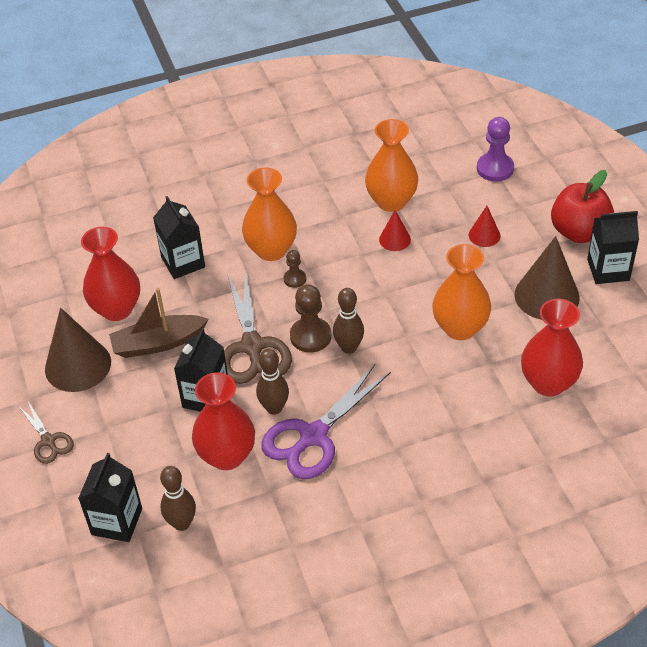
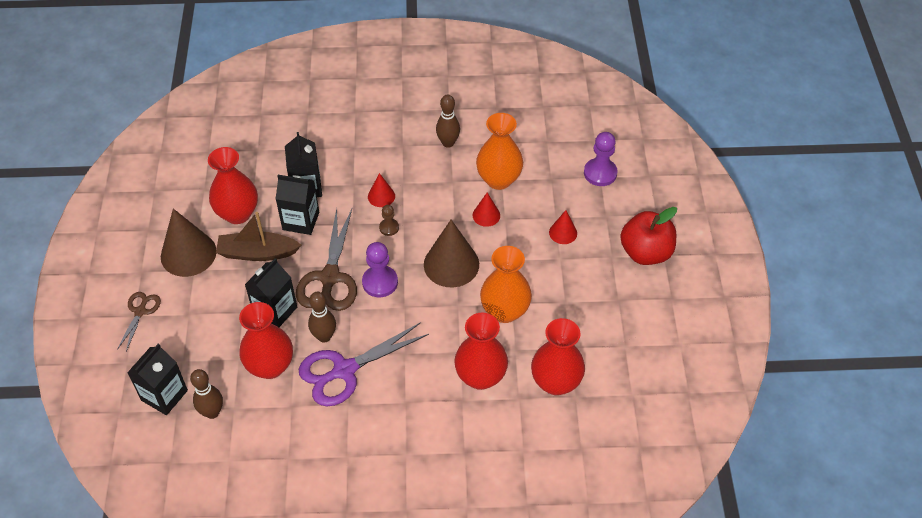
camera: 15 degrees right, 5 degrees up
brown scissors [19,401,74,464] -> brown scissors turned 150 degrees counterclockwise [117,292,161,351]
orange vase [242,167,297,261] -> red cone [368,173,395,207]
brown pawn [290,284,332,353] -> purple pawn [362,242,398,297]
brown bowling pin [333,288,364,354] -> brown bowling pin moved to [436,95,460,148]
brown cone [514,236,580,320] -> brown cone moved to [424,220,479,287]
black carton [587,211,639,284] -> black carton moved to [276,175,319,235]
none -> red vase [454,313,508,390]

